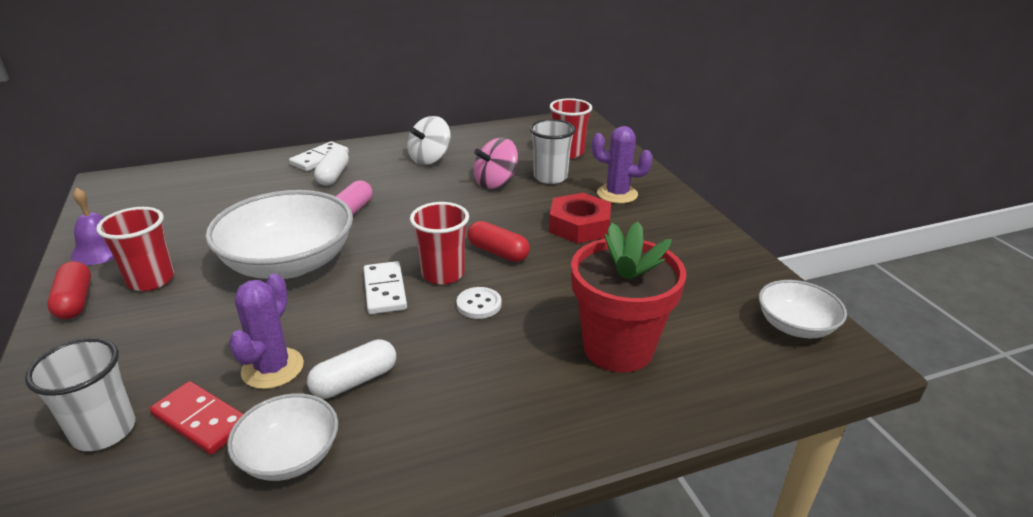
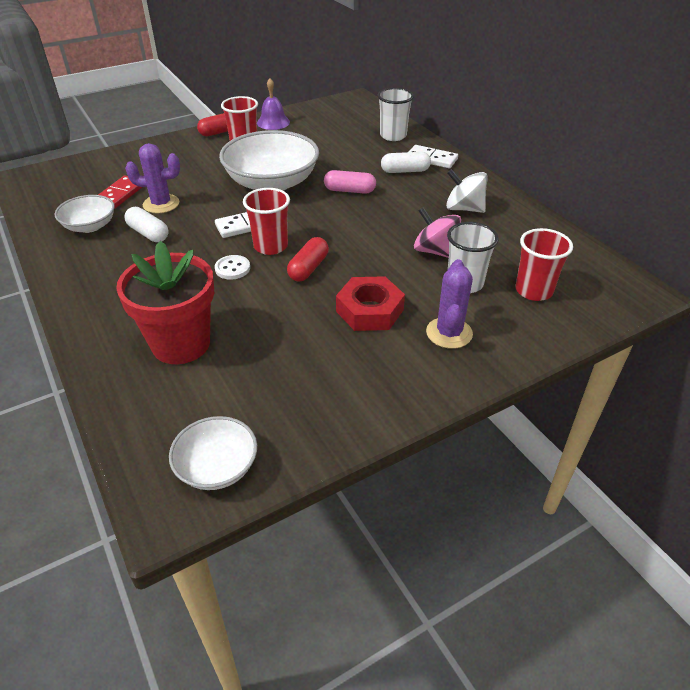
camera: 80 degrees right, 10 degrees up
white cup [25,338,135,451] -> white cup moved to [378,88,414,141]

